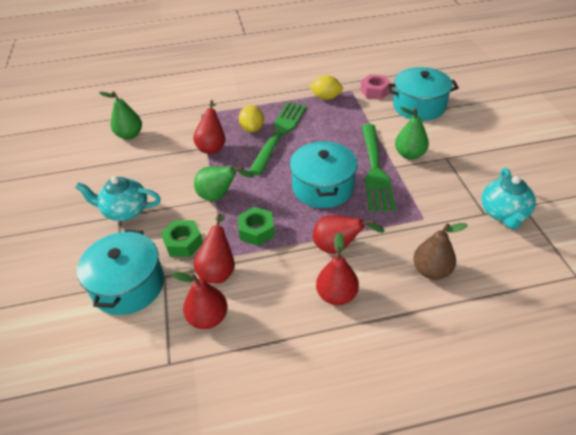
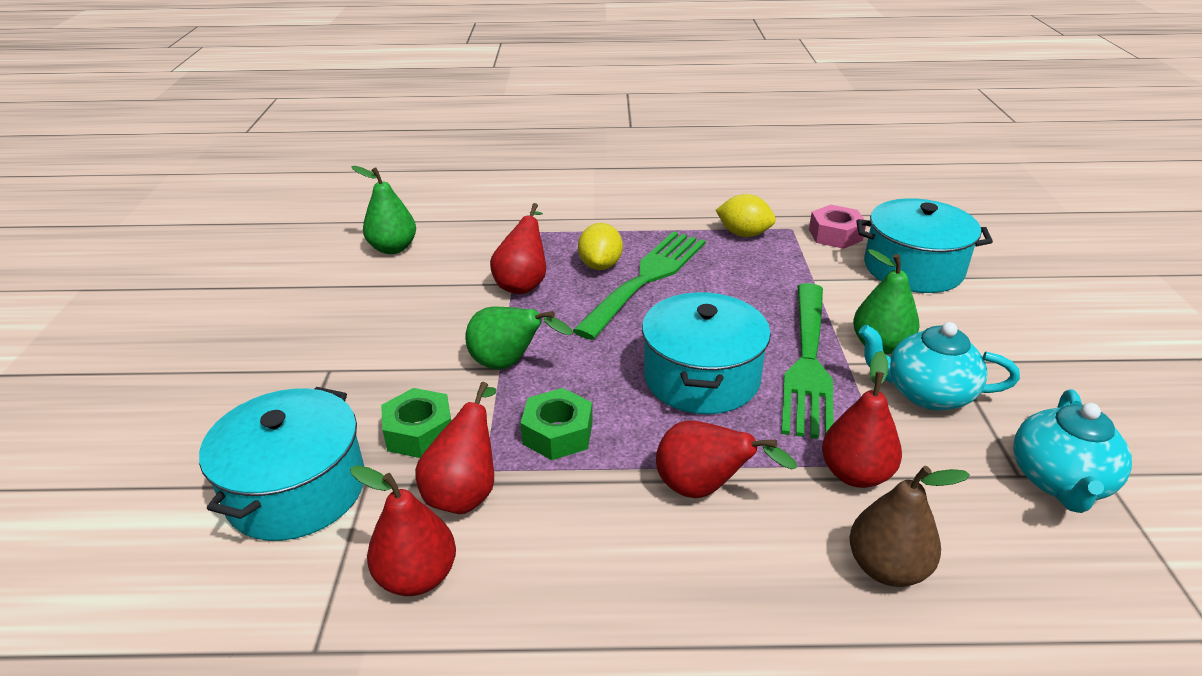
camera: 10 degrees right, 10 degrees down
turquoise teapot [75,176,161,221] -> turquoise teapot moved to [859,322,1020,411]
red pear [316,232,359,305] -> red pear moved to [822,351,902,488]

